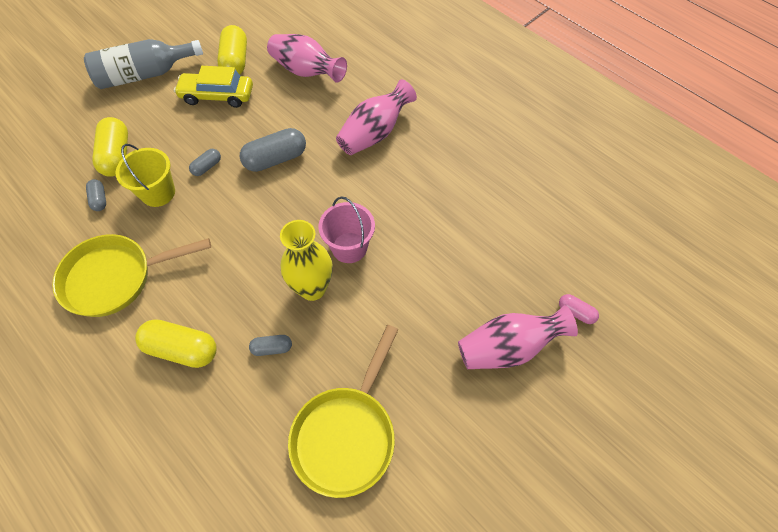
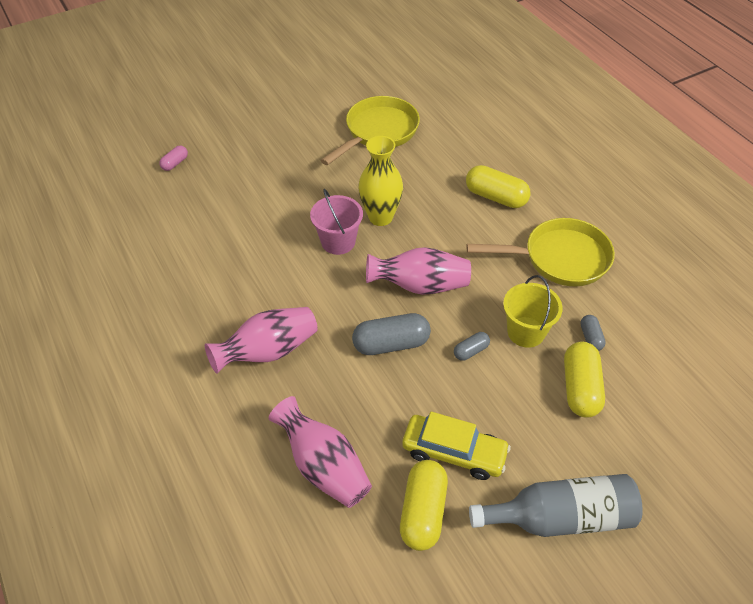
camera: 165 degrees left, 10 degrees down
grey capsule [249,335,292,356] -> none
pink vase [458,305,578,369] -> pink vase moved to [366,247,471,295]
pink capsule [559,294,599,324] -> pink capsule turned 75 degrees clockwise [159,146,188,171]

